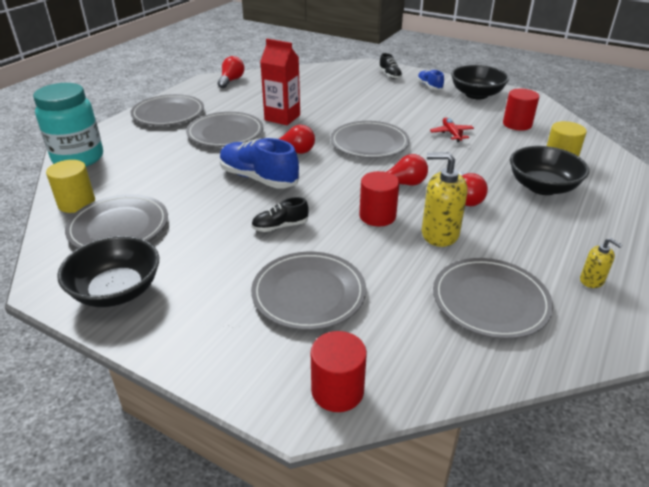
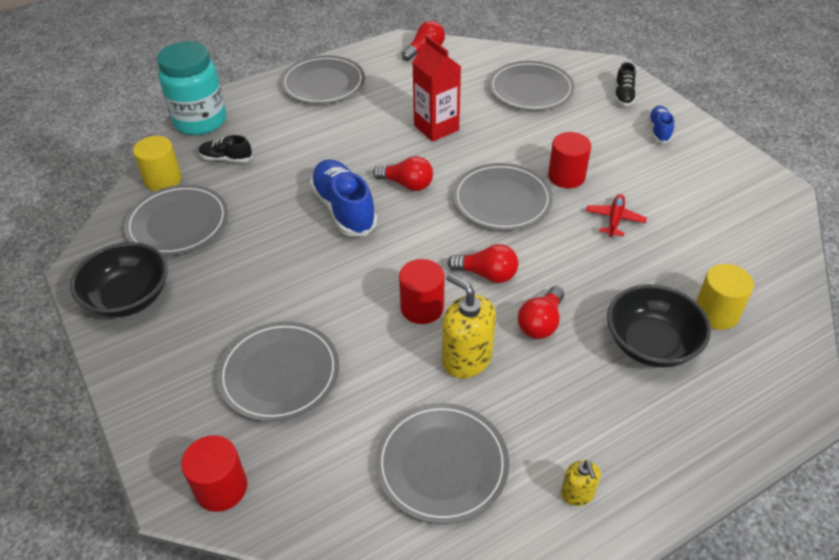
camera: 30 degrees right, 10 degrees up
grey plate [186,112,263,147] -> grey plate moved to [489,61,575,110]
black shoe [251,197,309,232] -> black shoe moved to [199,135,252,163]
black bowl [451,65,509,99] -> none
red cylinder [503,89,539,131] -> red cylinder moved to [548,132,591,188]

